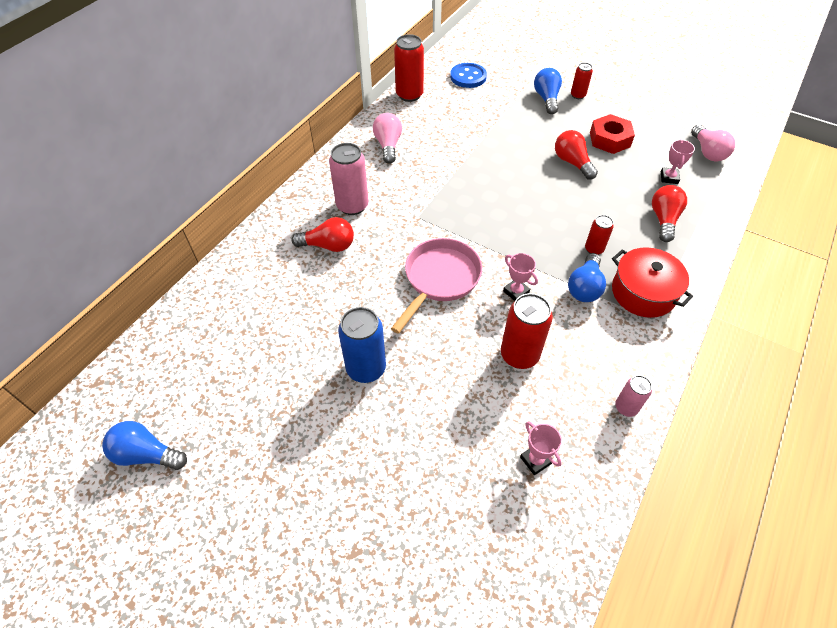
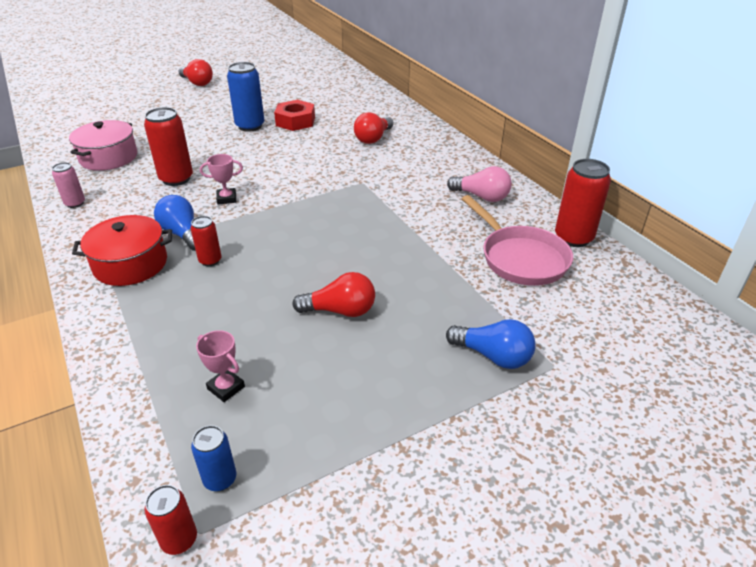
camera: 120 degrees right, 15 degrees down
blue light bulb [102,421,187,470] -> none
pink can [329,143,369,215] -> none
pink pan [391,238,482,334] -> pink pan moved to [462,195,573,286]
blue button [450,63,487,88] -> none
pink trophy [520,422,562,475] -> pink pot [69,120,137,171]
red can [571,62,593,99] -> red can moved to [144,485,197,555]
red nut [590,114,635,154] -> red nut moved to [274,100,315,131]
red light bulb [652,185,687,242] -> red light bulb moved to [178,59,213,86]
pink light bulb [691,125,735,162] -> blue can [191,425,236,491]

